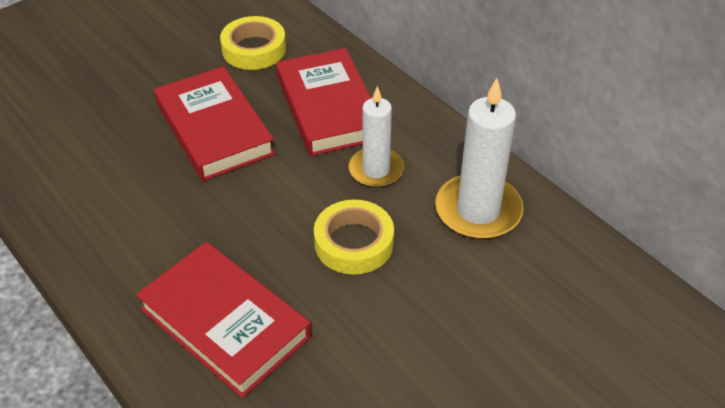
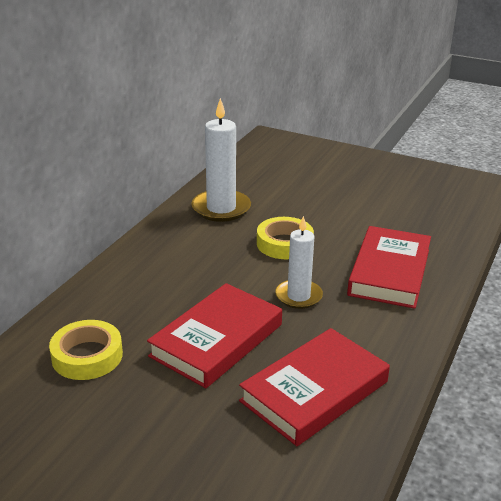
camera: 115 degrees left, 15 degrees down
red book [276,48,371,156] -> red book moved to [239,328,390,446]
white candle [349,86,404,188] -> white candle moved to [275,216,323,309]

